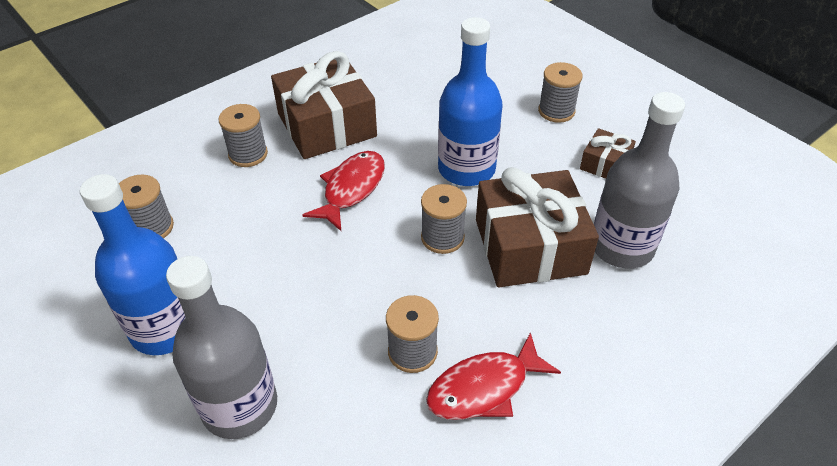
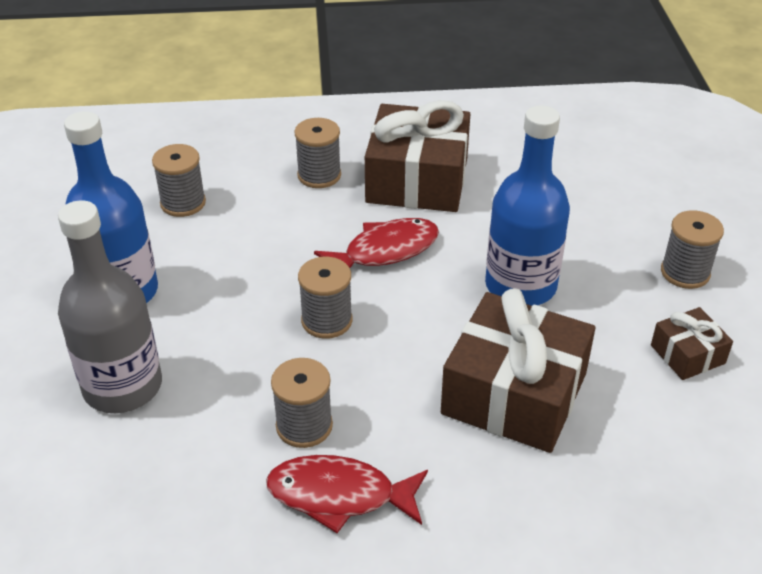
camera: 35 degrees right, 5 degrees down
grey spool [421,184,467,254] -> grey spool moved to [298,257,352,339]
grey bottle [594,92,685,269] -> none

